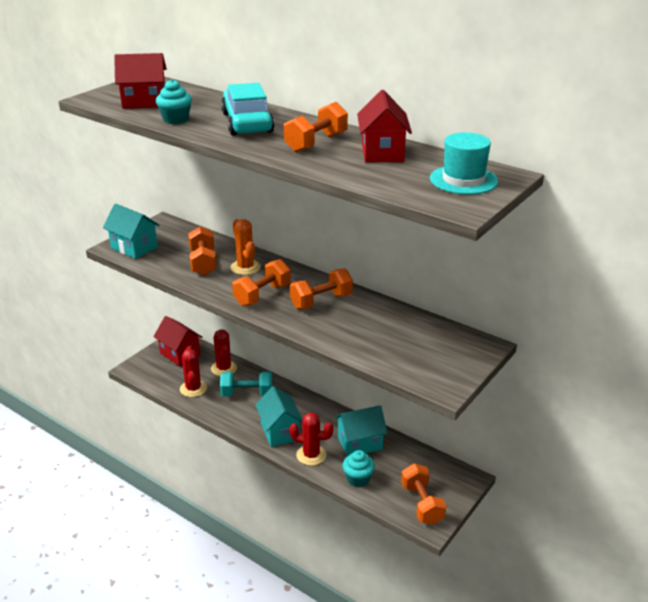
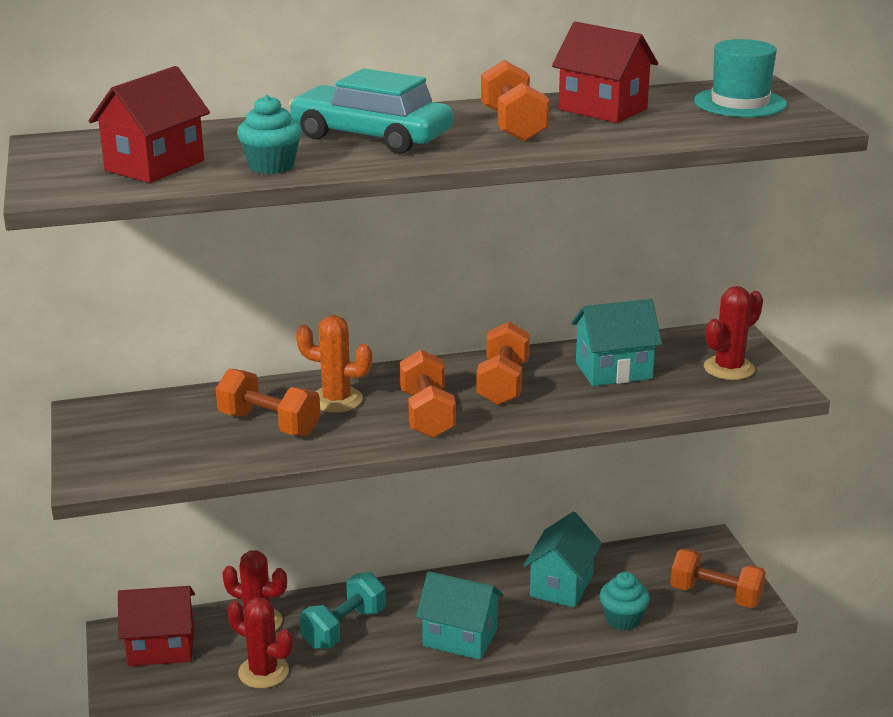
camera: 50 degrees left, 5 degrees down
turquoise house [103,204,160,259] -> turquoise house moved to [571,299,662,386]
red cactus [289,413,333,466] -> red cactus moved to [704,286,763,380]

